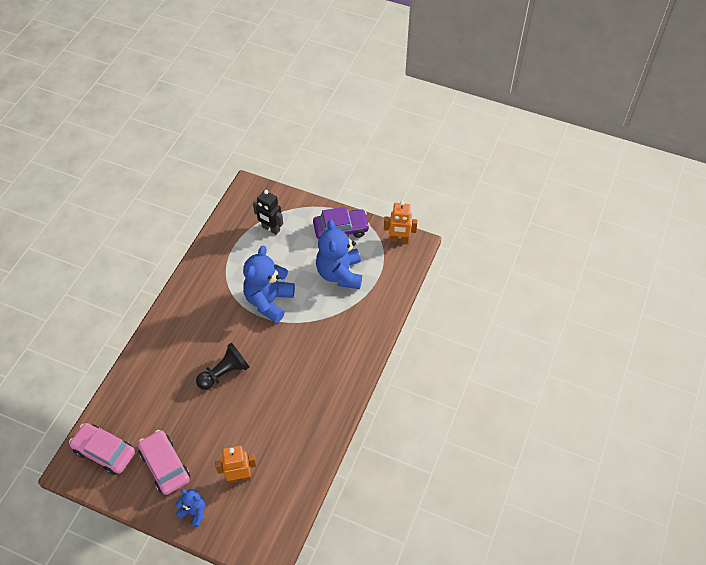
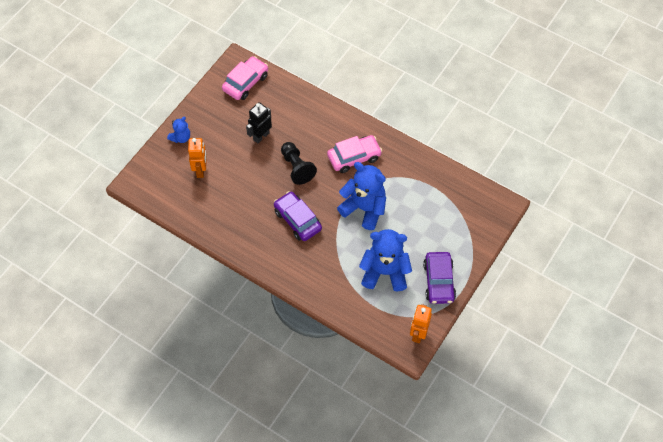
camera: 100 degrees right, 5 degrees up
pink car [138,430,190,495] -> pink car moved to [327,135,382,173]
black robot [253,190,283,235] -> black robot moved to [246,102,272,144]
none -> purple car [274,191,322,241]

